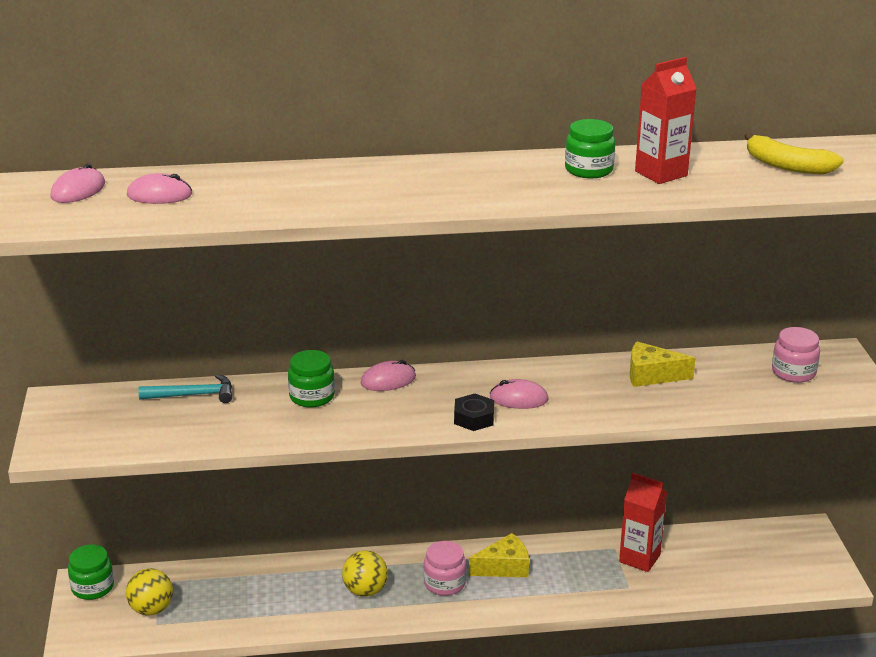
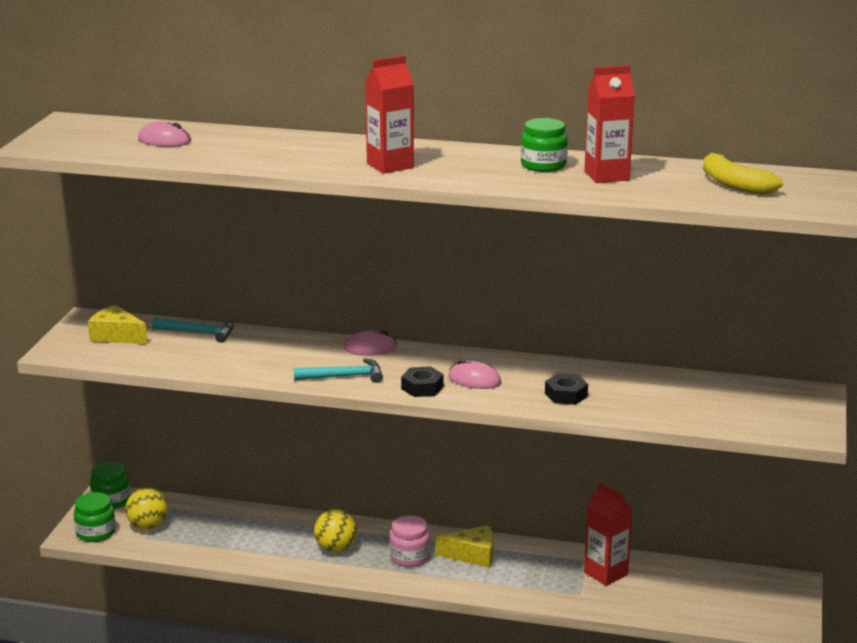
camera: 20 degrees right, 5 degrees down
pink mouse [50,163,105,203] -> none
green jar [288,350,335,407] -> green jar moved to [74,492,116,542]
yellow cheese [630,342,696,387] -> yellow cheese moved to [88,305,147,344]
pink jar [772,327,820,383] -> none
none -> turquoise hammer [294,358,383,383]
none -> red carton [365,55,414,174]
none -> black nut [545,373,588,405]

